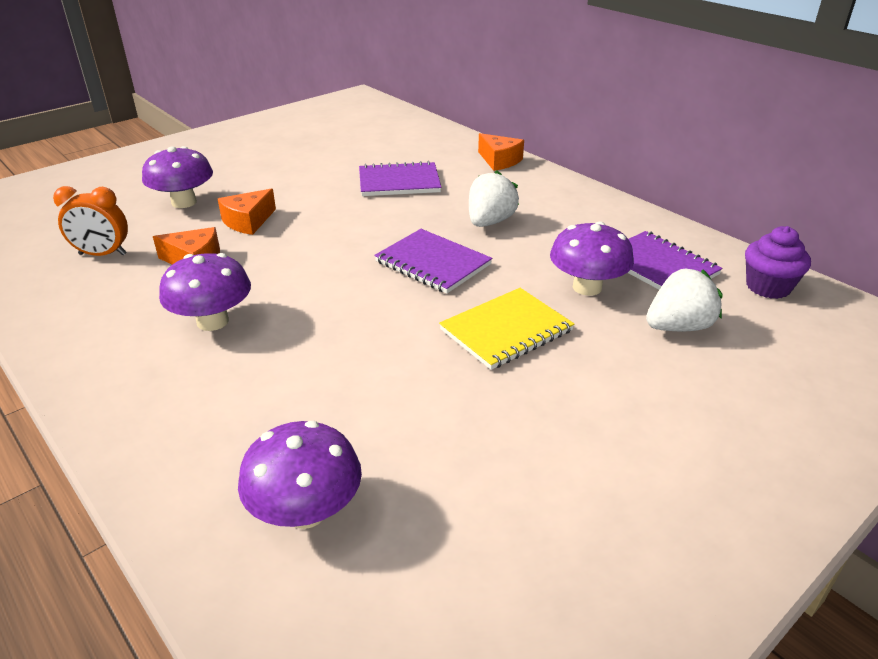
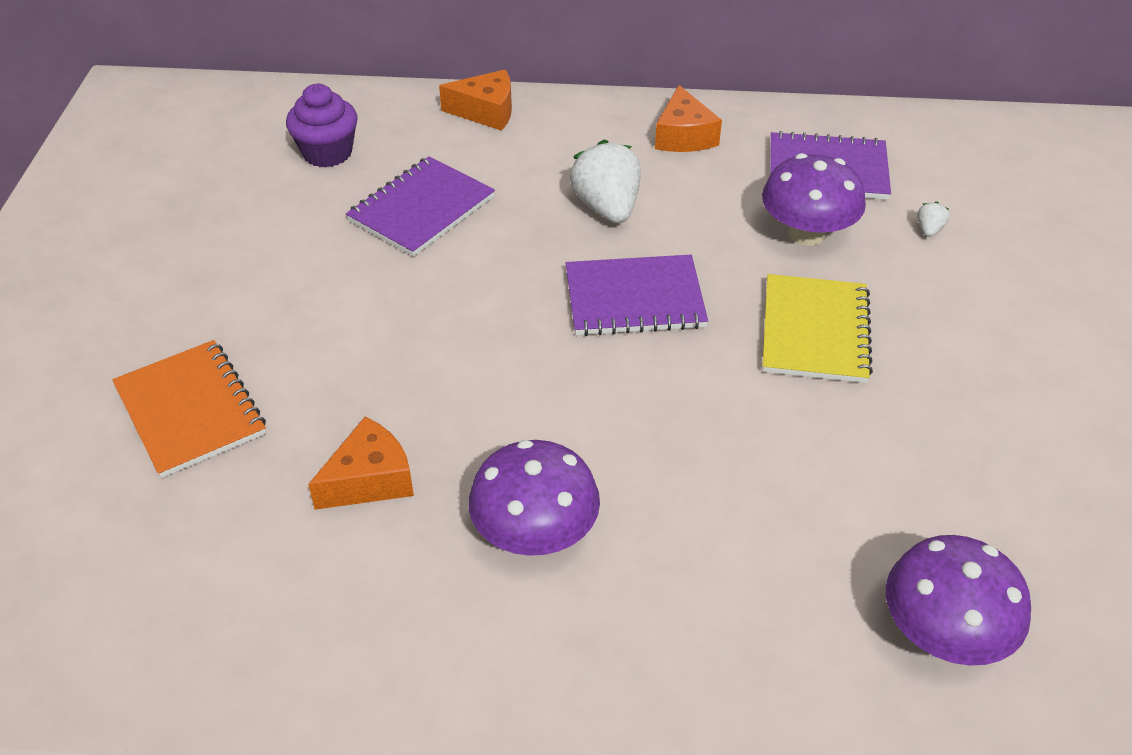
camera: 45 degrees left, 10 degrees up
orange clock [53,186,128,256] -> none
purple mushroom [142,146,213,208] -> orange notebook [112,340,266,478]
orange cheese [218,189,276,235] -> orange cheese moved to [655,85,722,152]
white strawberry [646,268,722,331] -> white strawberry [917,202,949,237], size x0.43
purple cupcake [745,226,811,299] -> purple cupcake moved to [286,84,358,168]

